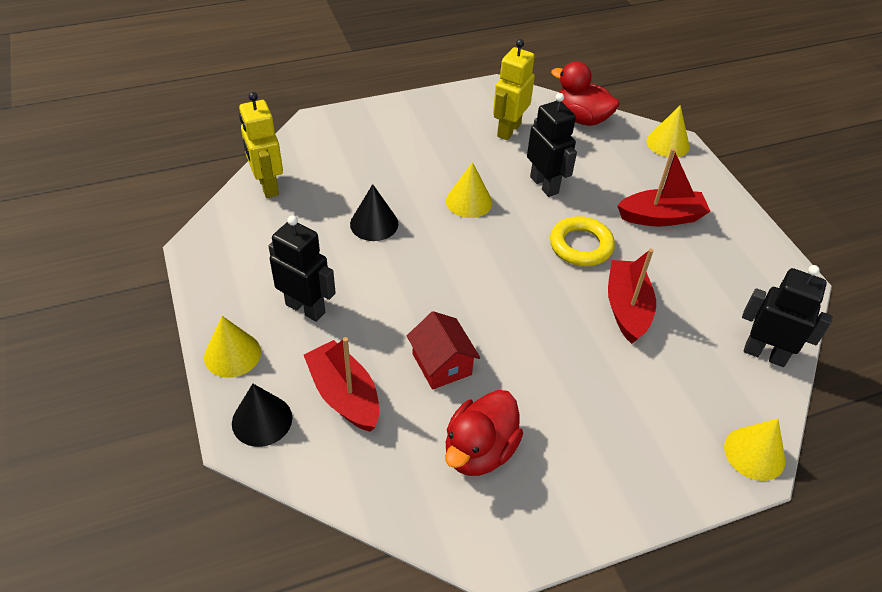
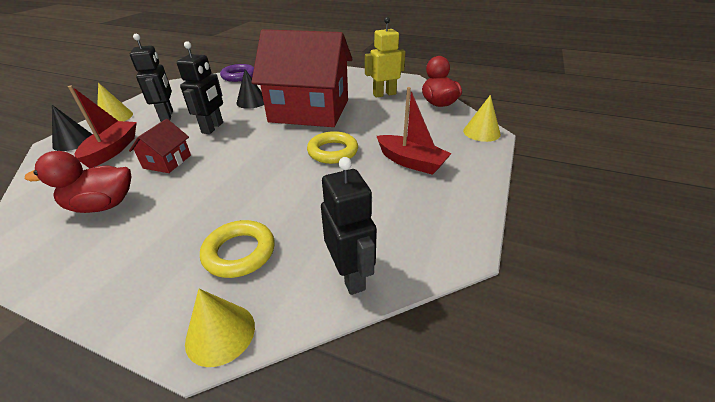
camera: 45 degrees right, 10 degrees down
yellow robot [239,92,283,198] -> purple ring [220,64,254,82]
yellow cone [446,162,492,218] -> red house [252,29,352,127]
black robot [527,93,577,197] -> black robot moved to [177,41,223,134]
red boat [608,249,656,344] -> none
none -> yellow ring [200,220,275,278]

